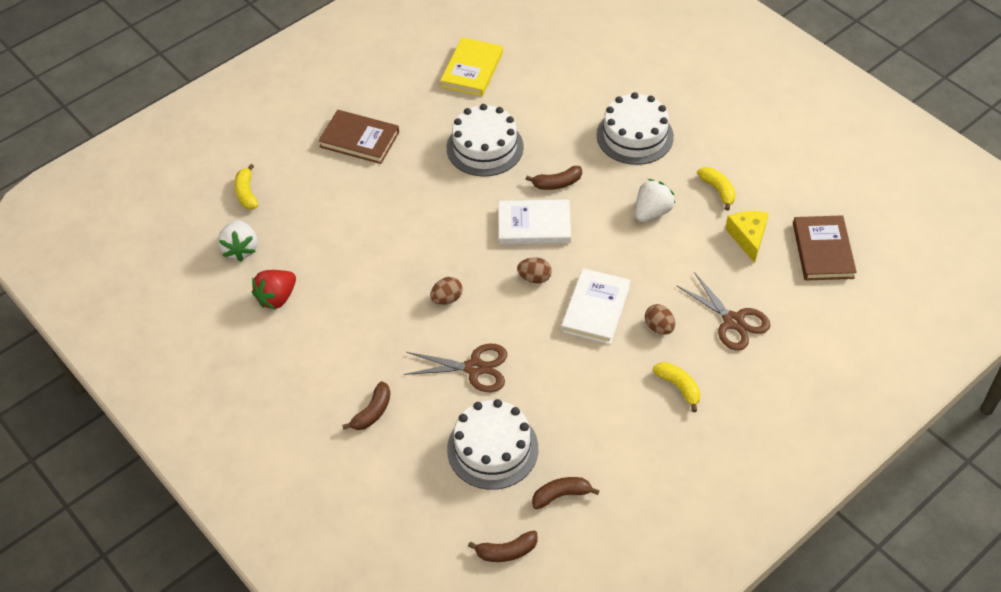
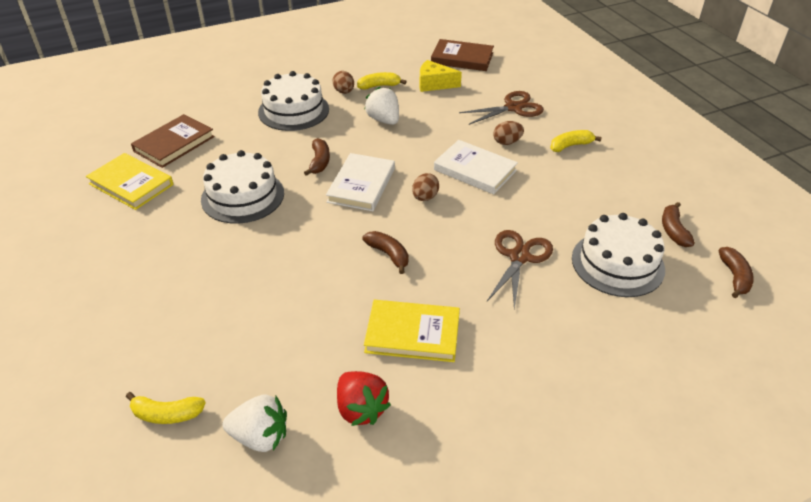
camera: 75 degrees left, 10 degrees down
brown book [318,110,399,164] -> brown book moved to [131,114,215,168]
brown banana [342,381,390,430] -> brown banana moved to [362,231,409,274]
brown egg [430,277,463,305] -> brown egg moved to [332,71,354,94]
none -> yellow book [364,300,460,362]

